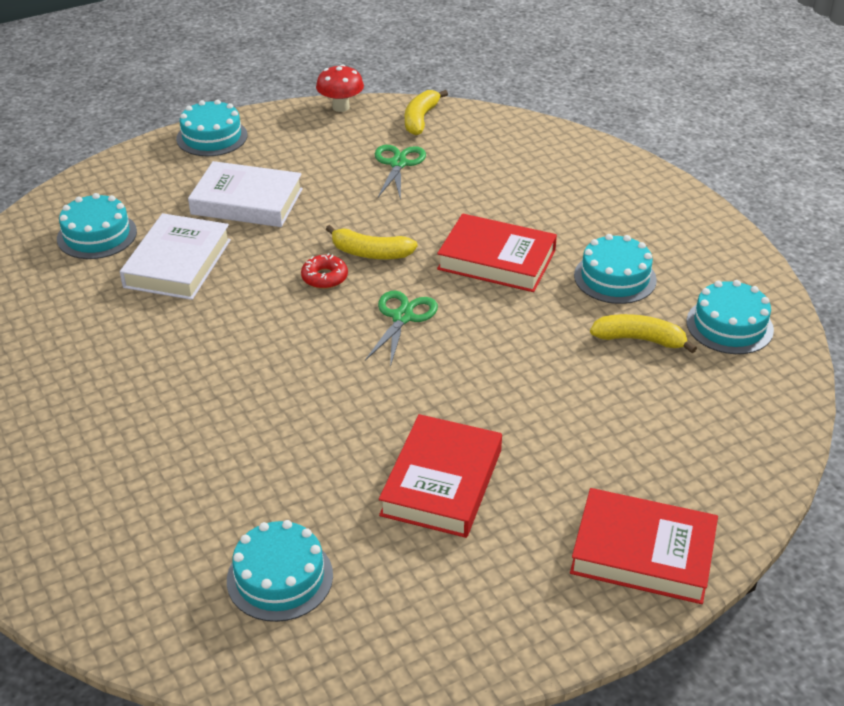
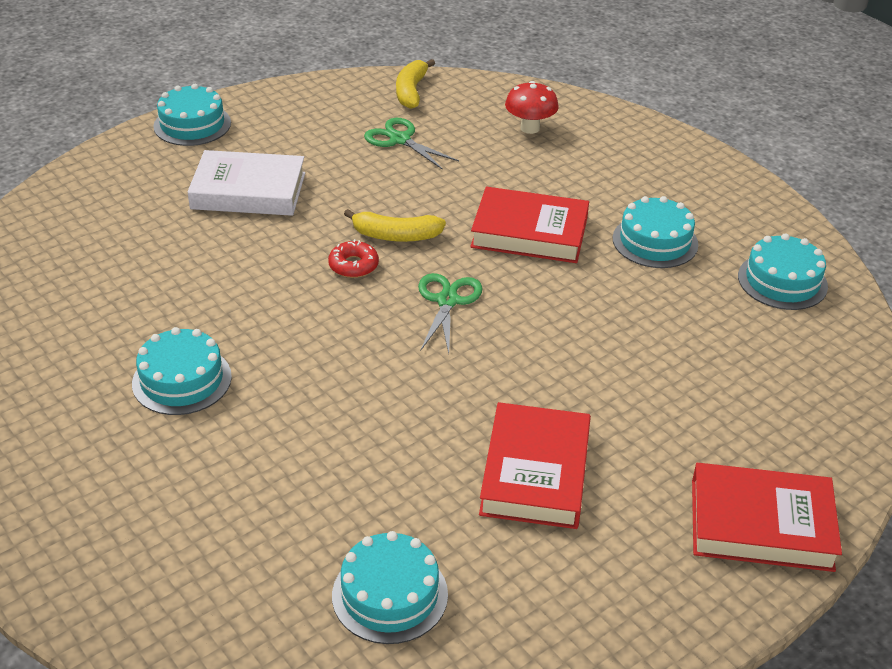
camera: 10 degrees left, 0 degrees up
turquoise cake [57,193,137,259] -> turquoise cake moved to [132,327,232,415]
white book [120,213,231,300] -> none
red mushroom [316,64,364,112] -> red mushroom moved to [505,81,559,134]
green scissors [375,145,426,200] -> green scissors turned 45 degrees counterclockwise [364,118,459,170]
yellow banana [590,314,697,353] -> none

